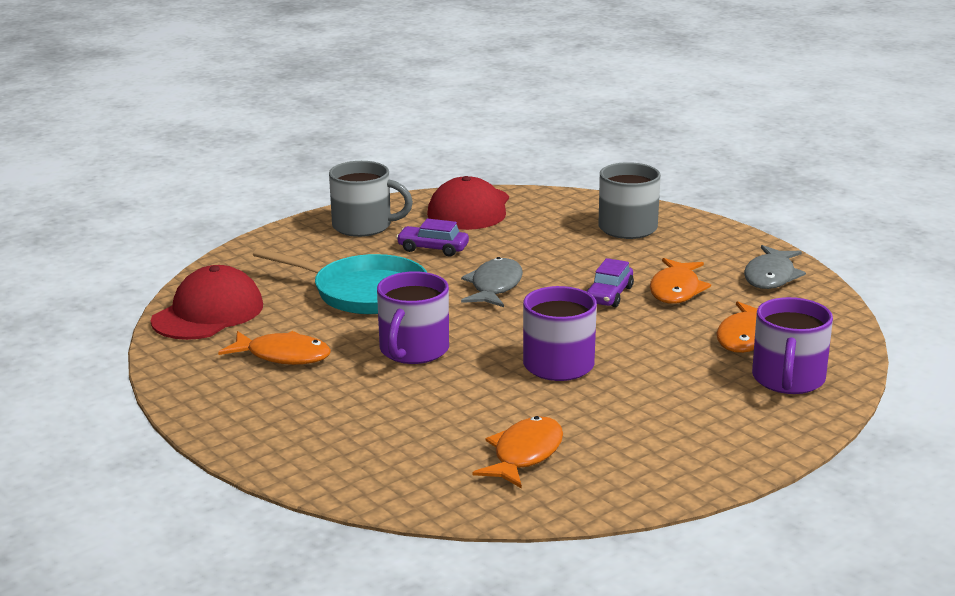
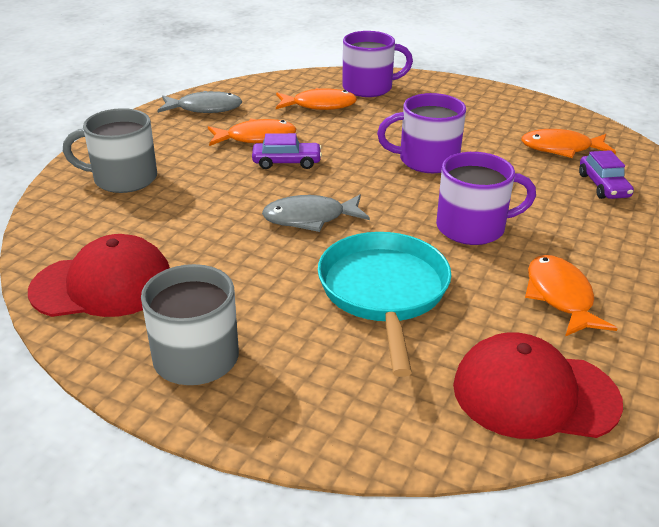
camera: 115 degrees left, 10 degrees up
purple car [396,219,469,257] -> purple car moved to [579,150,634,199]

